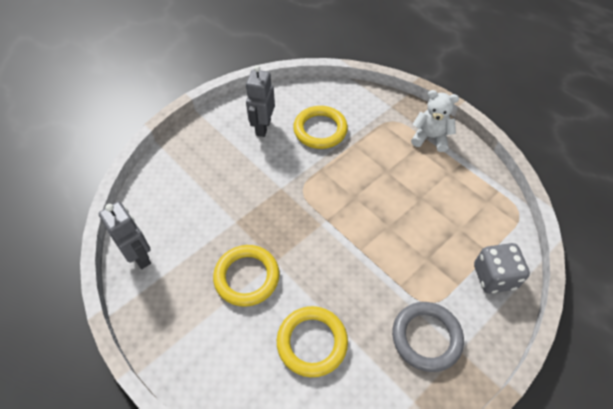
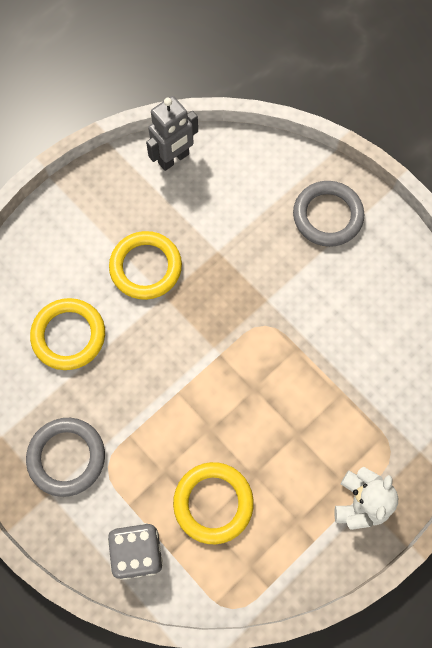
camera: 90 degrees right, 15 degrees up
grey robot [246,65,275,137] -> none
yellow ring [293,106,348,149] -> yellow ring moved to [173,462,254,544]
none -> grey ring [293,181,364,247]

